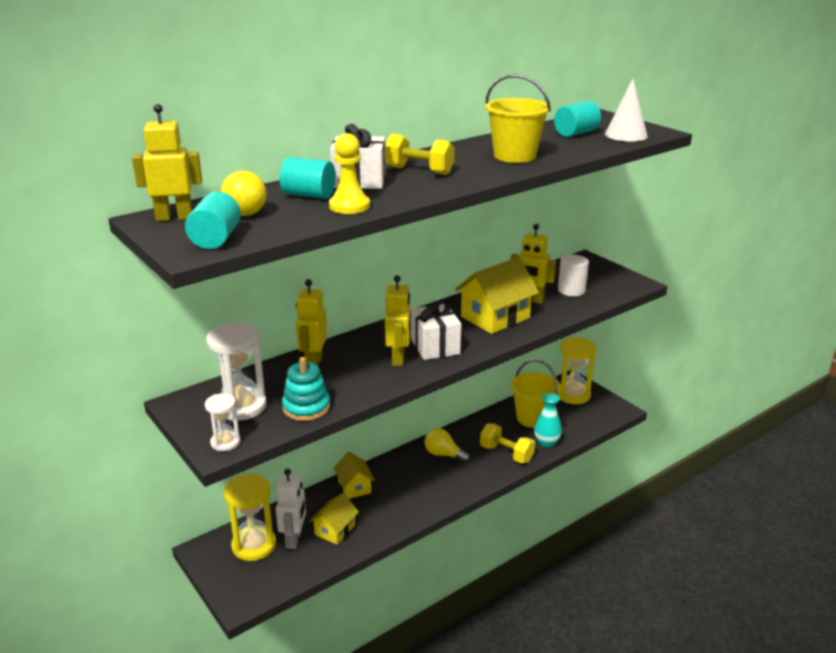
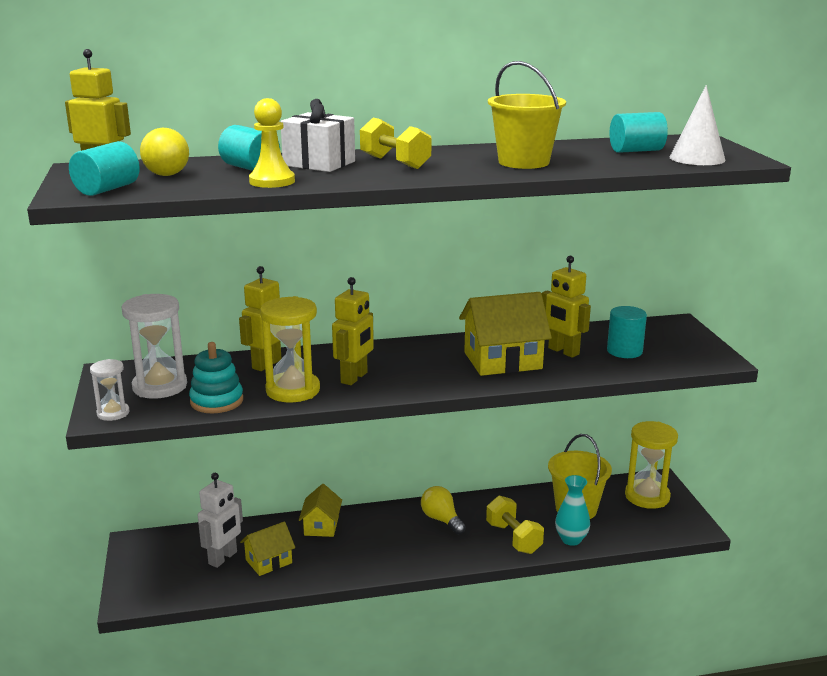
camera: 25 degrees right, 5 degrees down
yellow hourglass [224,474,276,561] -> yellow hourglass moved to [260,296,320,402]
white gift [411,299,461,360] -> none
white cylinder [558,255,589,296] -> turquoise cylinder [607,306,647,358]

